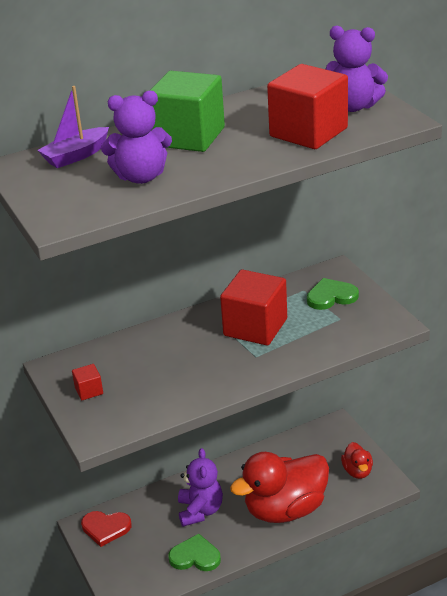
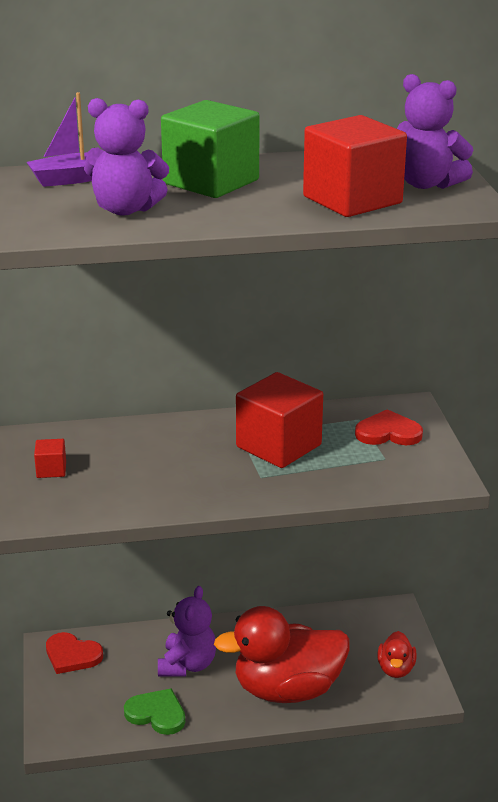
camera: 15 degrees right, 5 degrees down
green heart [307,278,359,310] -> red heart [355,409,423,445]

